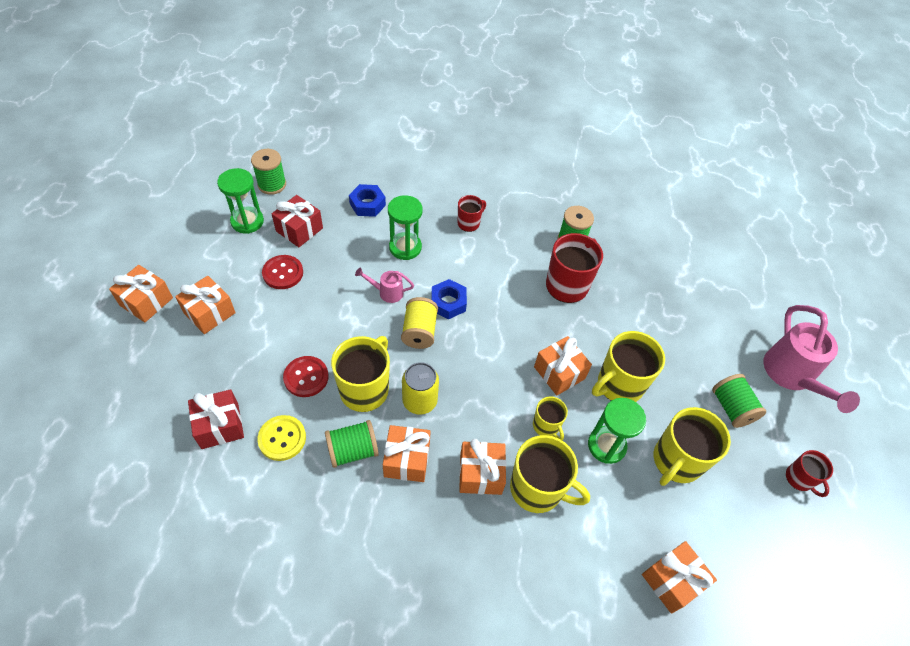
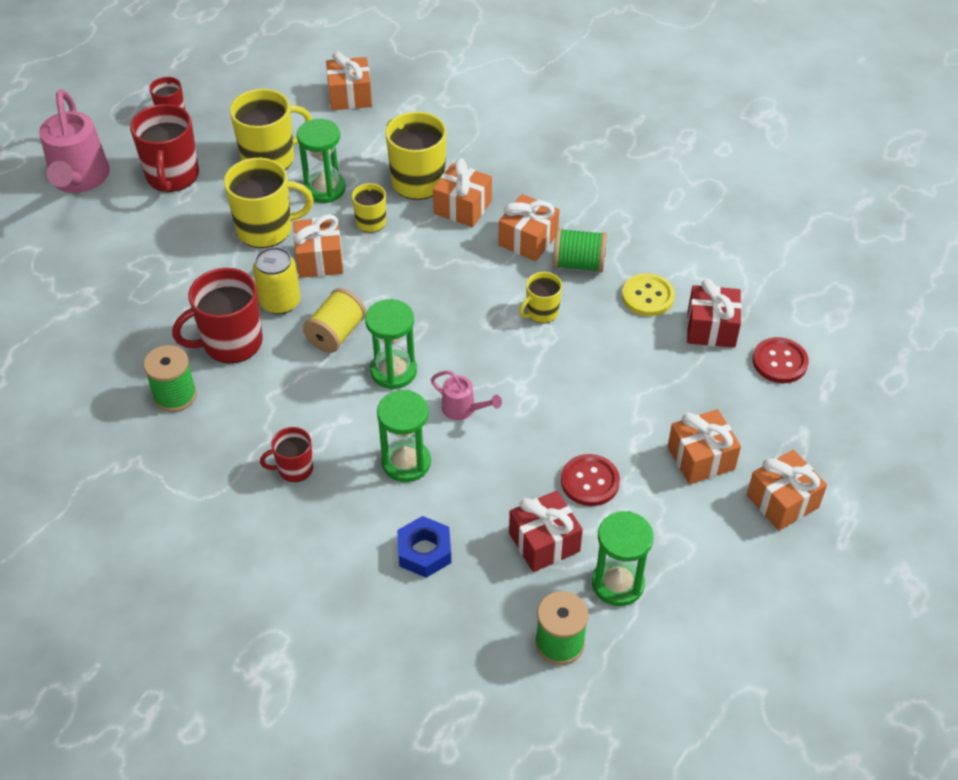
camera: 150 degrees left, 5 degrees down
red button [283,356,329,397] -> red button moved to [753,337,809,383]
yellow mug [331,336,390,412] -> yellow mug [519,272,562,323], size x0.55
yellow spool [401,297,438,349] -> yellow spool moved to [303,288,366,353]
yellow can [402,362,439,415] -> yellow can moved to [253,247,300,315]
blue nut [431,279,467,319] -> green hourglass [365,299,417,389]
green spool [712,374,766,428] -> red mug [130,104,199,192]
pink watering can [764,305,860,413] -> pink watering can turned 150 degrees clockwise [39,89,110,193]

